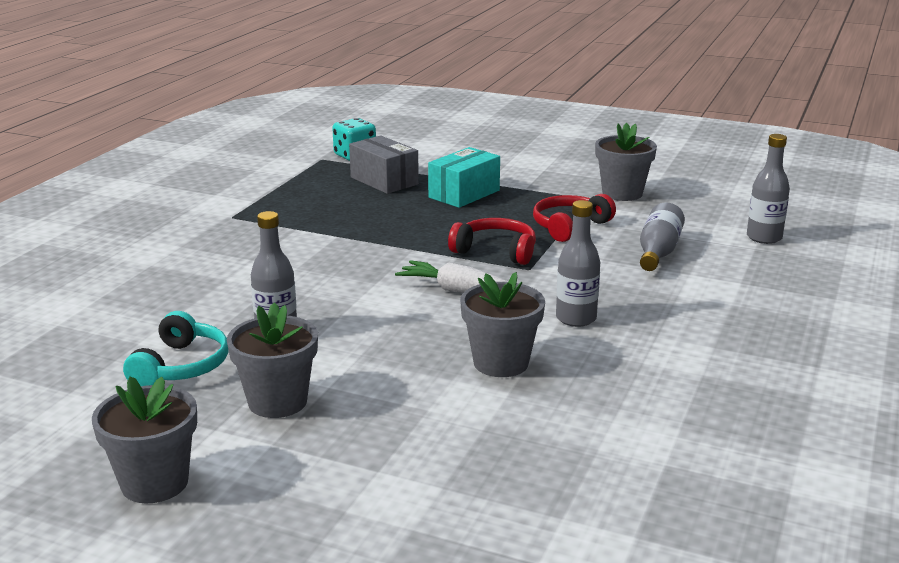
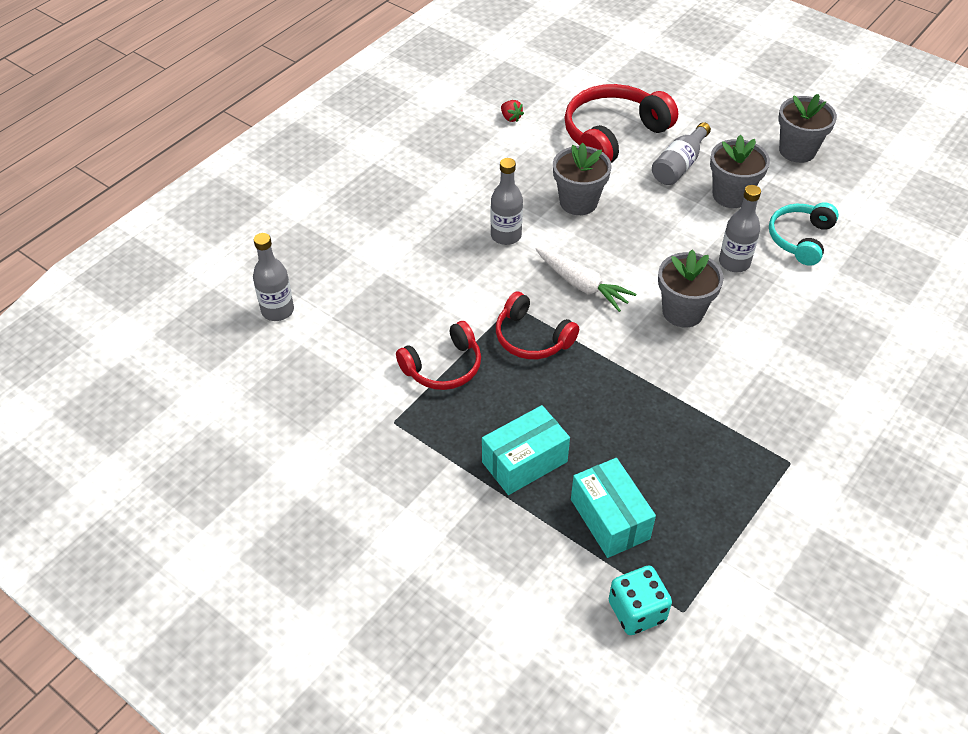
camera: 165 degrees left, 25 degrees up
grey box [349,135,419,194] -> turquoise box [571,458,656,558]
grey flower pot [595,123,657,201] -> grey flower pot moved to [658,250,724,328]
grey bottle [640,202,685,271] -> grey bottle moved to [652,122,711,185]
none -> red strawberry [501,100,524,122]
none -> red headphones [564,84,678,163]

